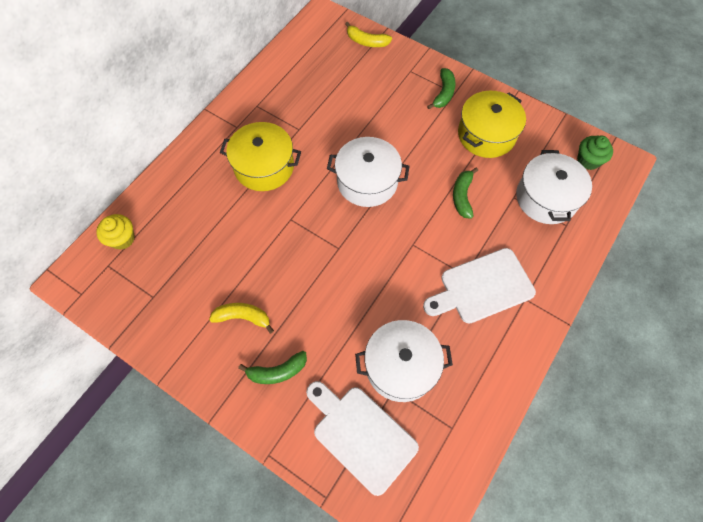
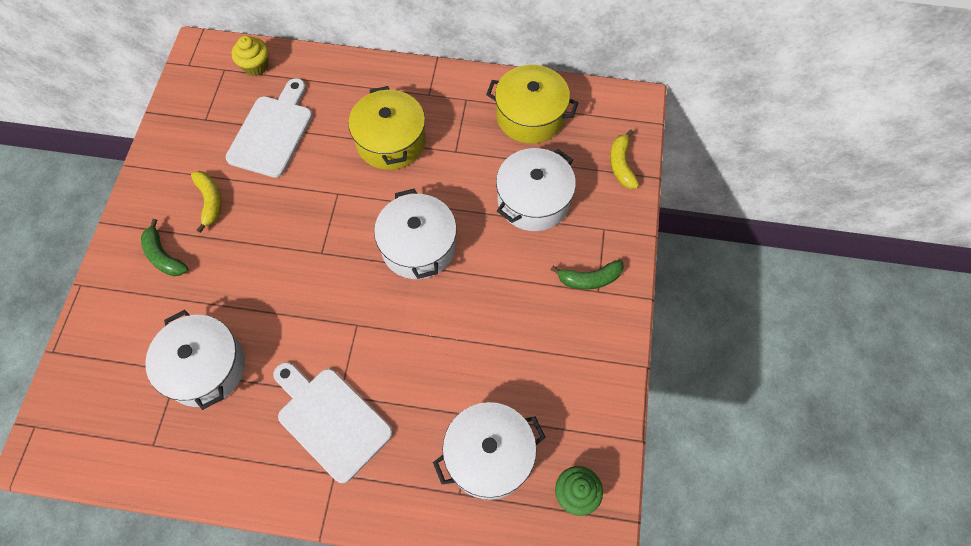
camera: 65 degrees right, 0 degrees up
white cutting board [306,381,419,496] -> white cutting board moved to [226,78,312,178]
green banana [453,167,478,219] -> none
yellow pot [458,91,526,158] -> yellow pot moved to [486,65,578,144]
none -> white pot [496,148,576,231]

